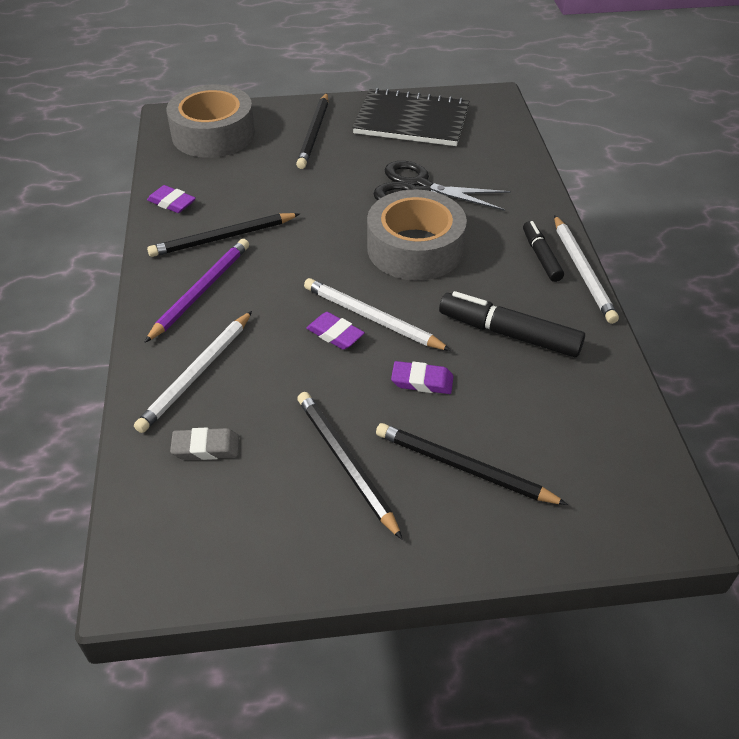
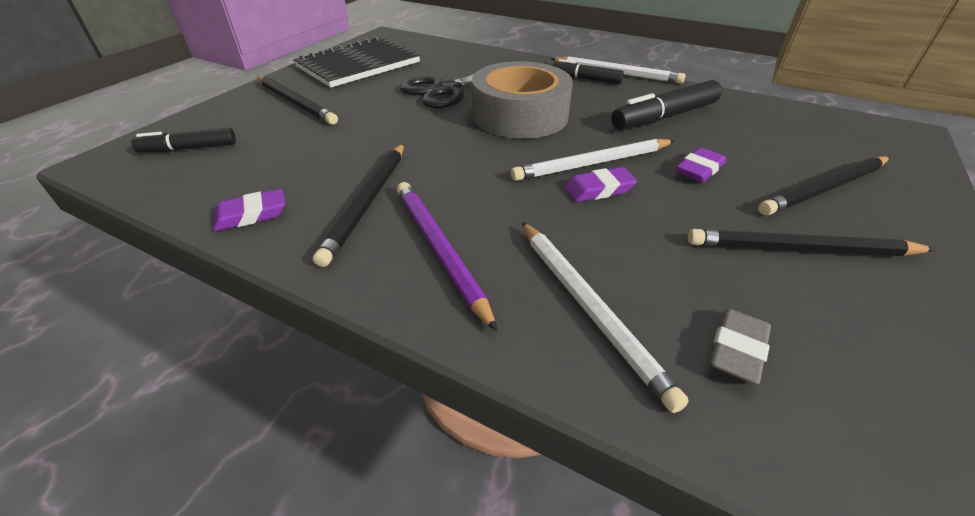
camera: 55 degrees left, 5 degrees down
grey tape [166,85,255,158] -> black marker [131,128,236,153]

